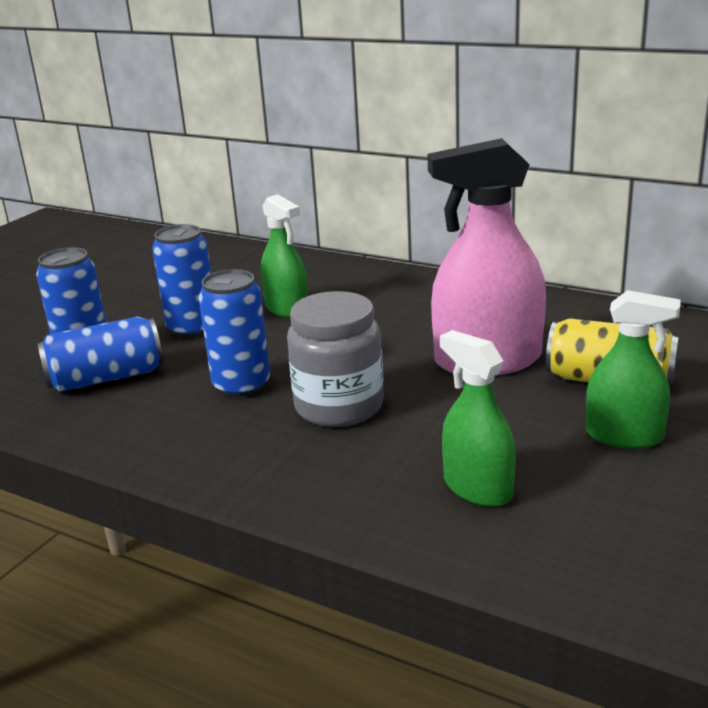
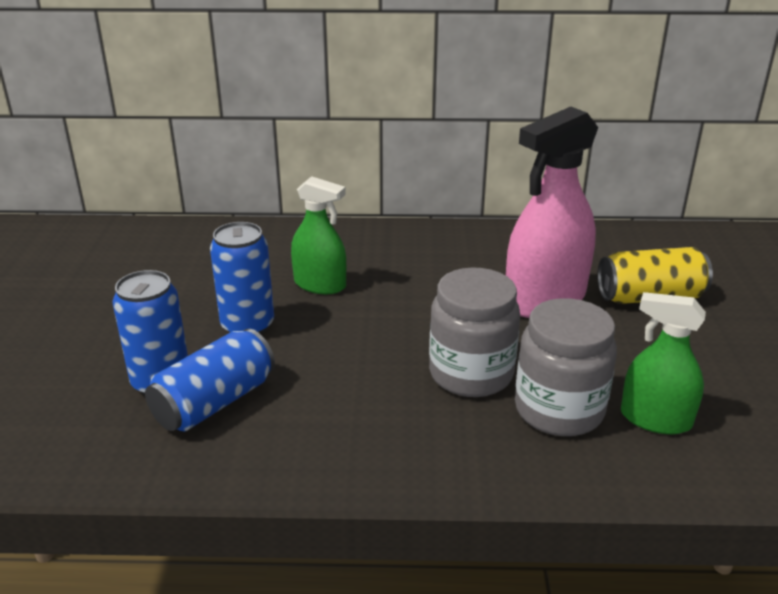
camera: 30 degrees left, 5 degrees up
blue can [199,269,270,398] -> none
green spray bottle [586,290,681,449] -> none
none -> grey jar [515,298,617,436]

